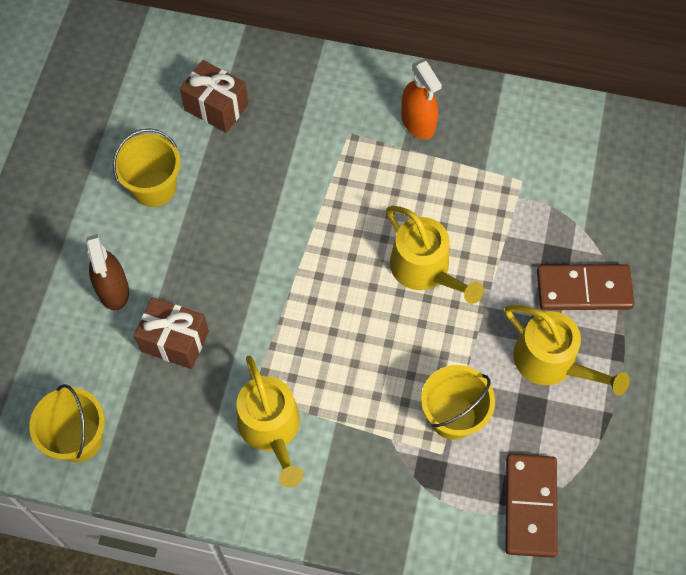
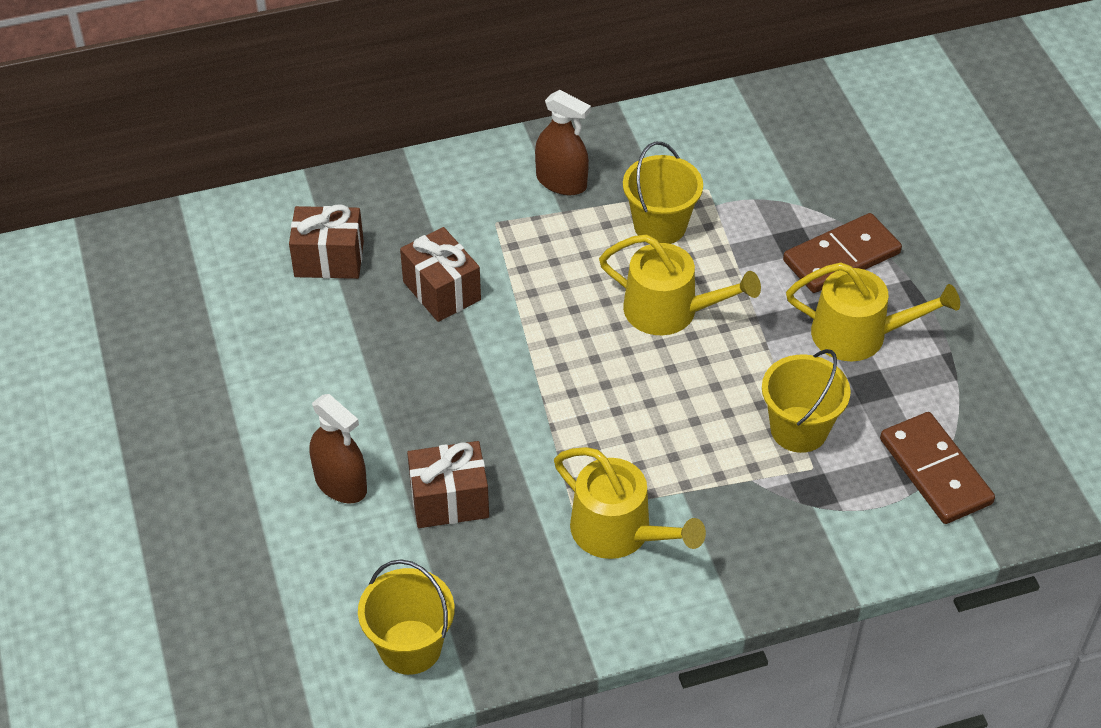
camera: 30 degrees left, 15 degrees down
yellow bucket [113,128,181,207] -> yellow bucket moved to [623,142,703,244]
orange spray bottle [401,59,442,139] -> brown spray bottle [535,90,591,195]
none -> brown gift [400,227,481,322]

